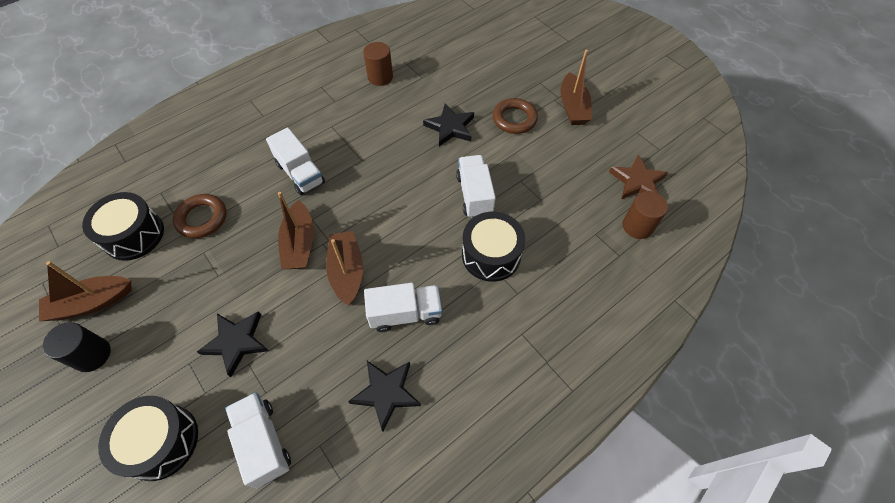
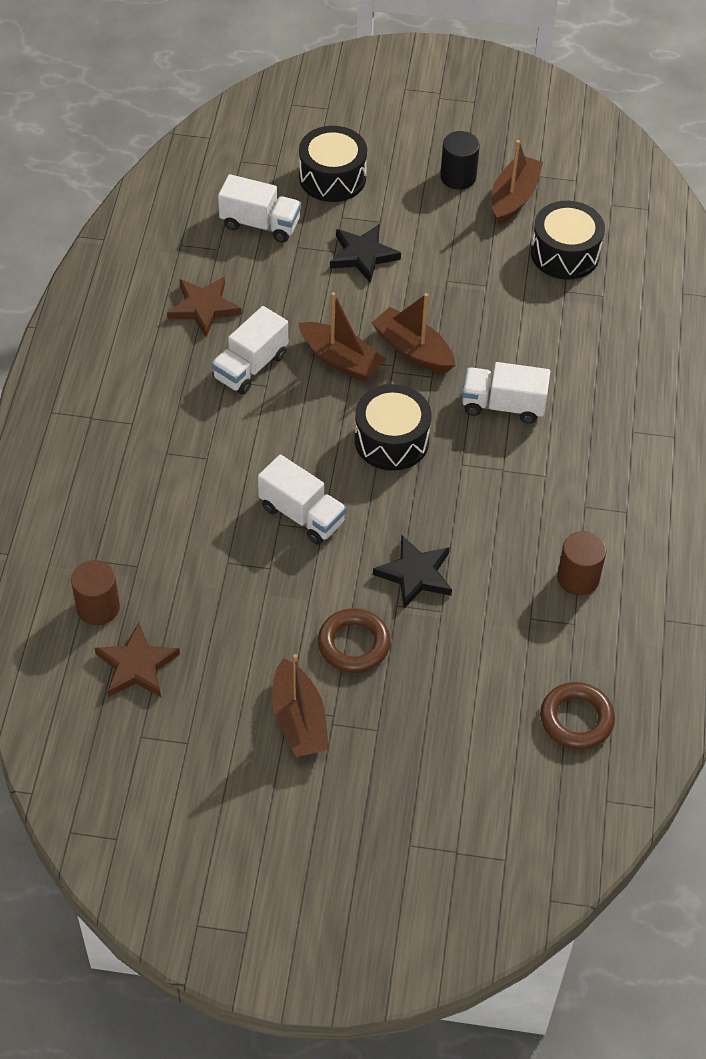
camera: 135 degrees right, 5 degrees down
brown ring [173,194,226,238] -> brown ring moved to [540,682,615,750]
black star [348,361,421,432] -> brown star [167,277,242,337]
black drum [462,212,525,282] -> black drum moved to [355,384,431,471]
brown boat [560,50,592,125] -> brown boat turned 150 degrees counterclockwise [272,654,329,757]

